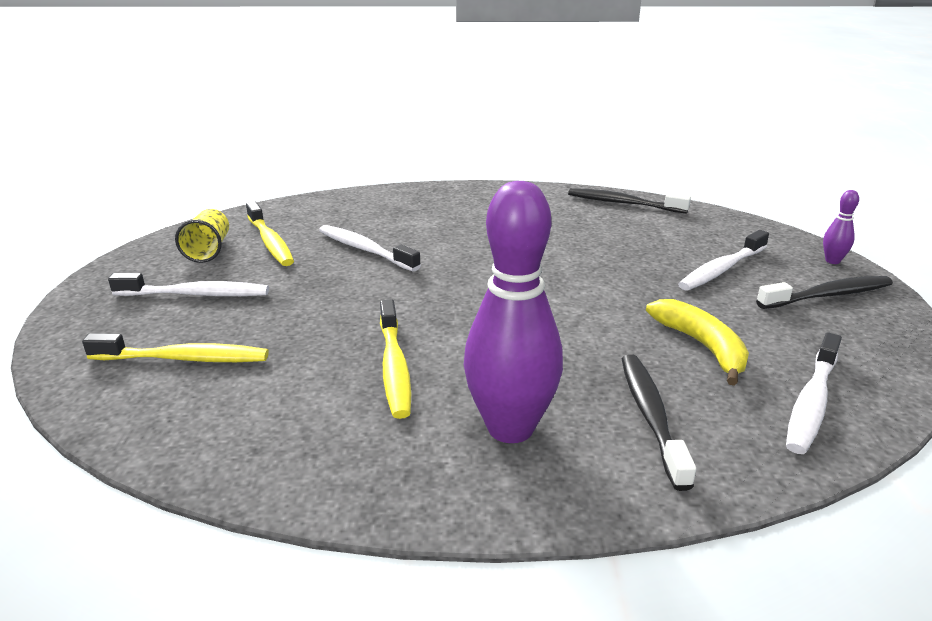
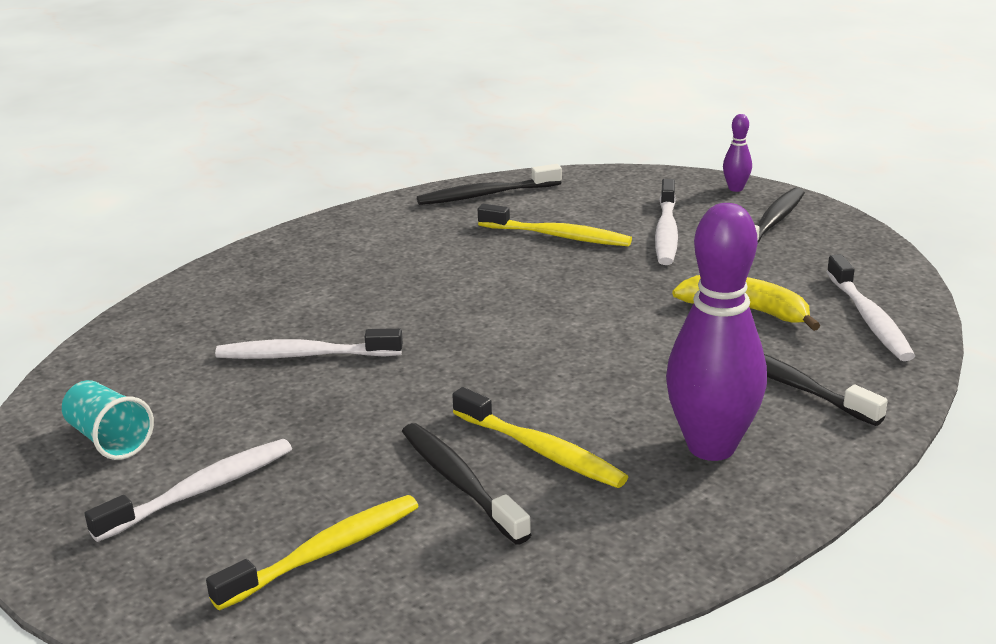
camera: 40 degrees left, 0 degrees up
yellow cup [175,209,229,263] -> turquoise cup [62,380,154,460]
yellow toothbrush [246,201,294,266] -> yellow toothbrush moved to [478,204,632,246]
none -> black toothbrush [402,423,531,545]

